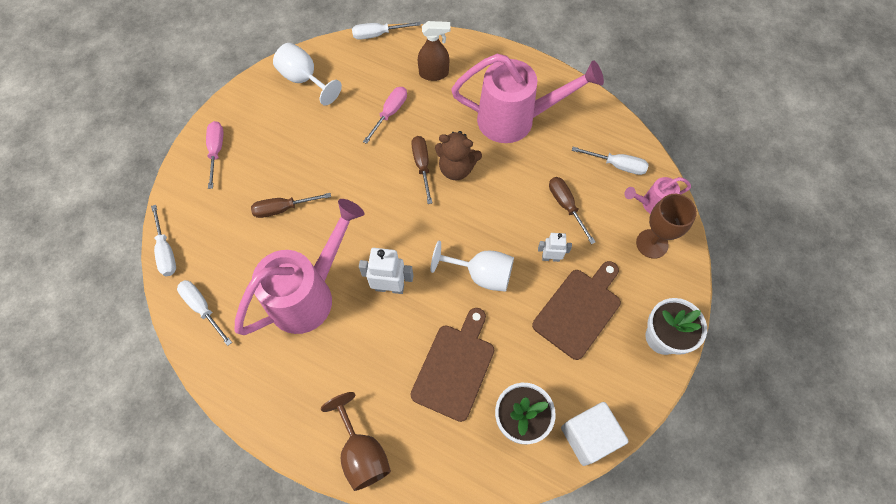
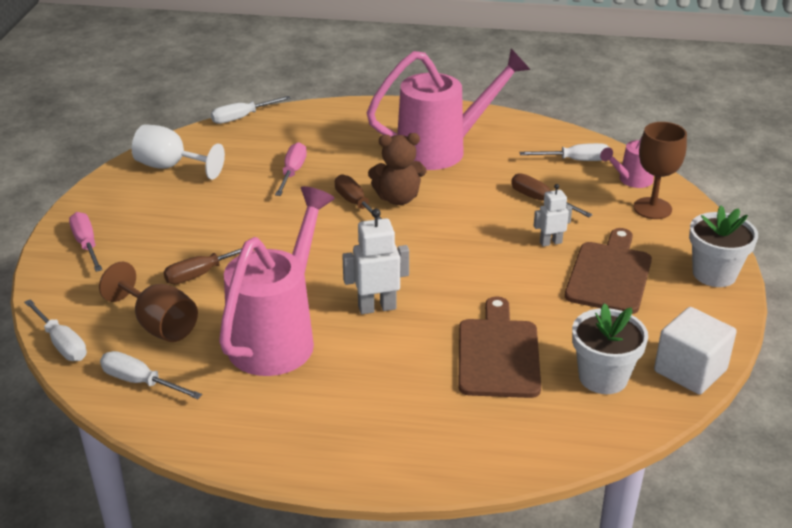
camera: 20 degrees left, 30 degrees down
brown goblet [321,392,391,491] -> brown goblet moved to [99,262,198,342]
brown spray bottle [418,21,451,81] -> none
white goblet [431,241,514,292] -> none

